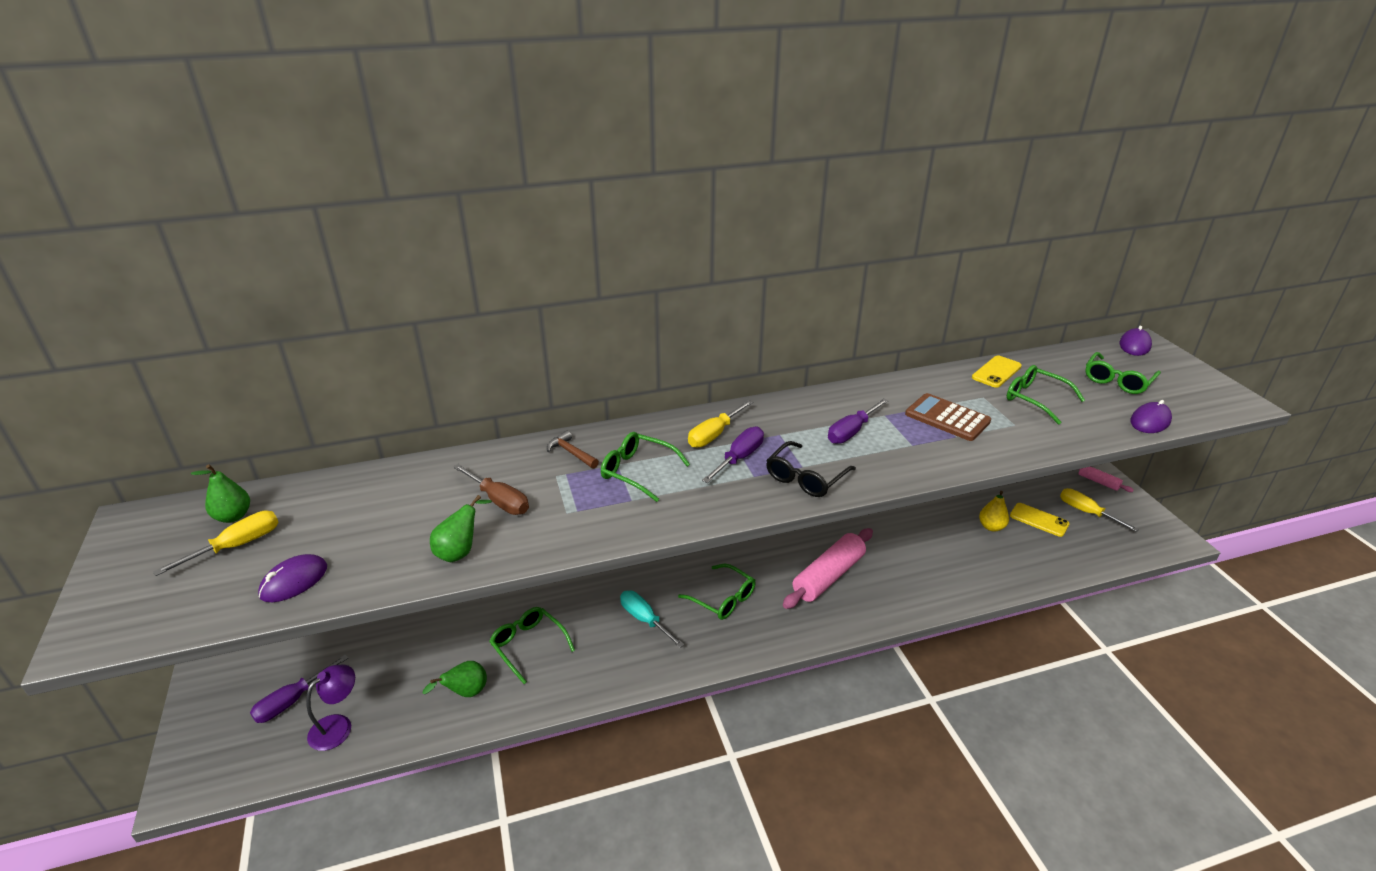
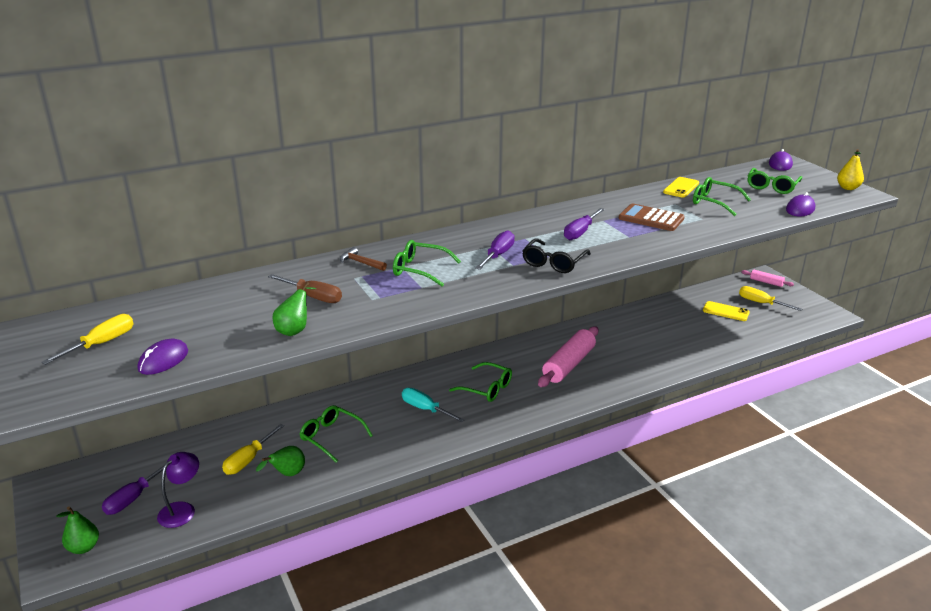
camera: 10 degrees left, 5 degrees down
green pear [191,464,250,523] -> green pear moved to [56,506,99,554]
yellow screwdriver [688,400,753,448] -> yellow screwdriver moved to [222,424,284,475]
yellow pear [979,491,1009,531] -> yellow pear moved to [837,149,864,190]

